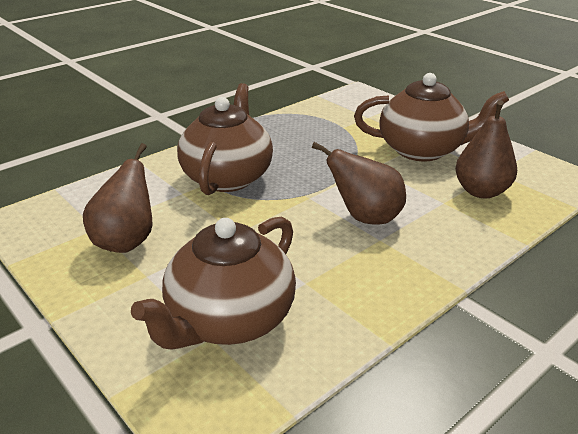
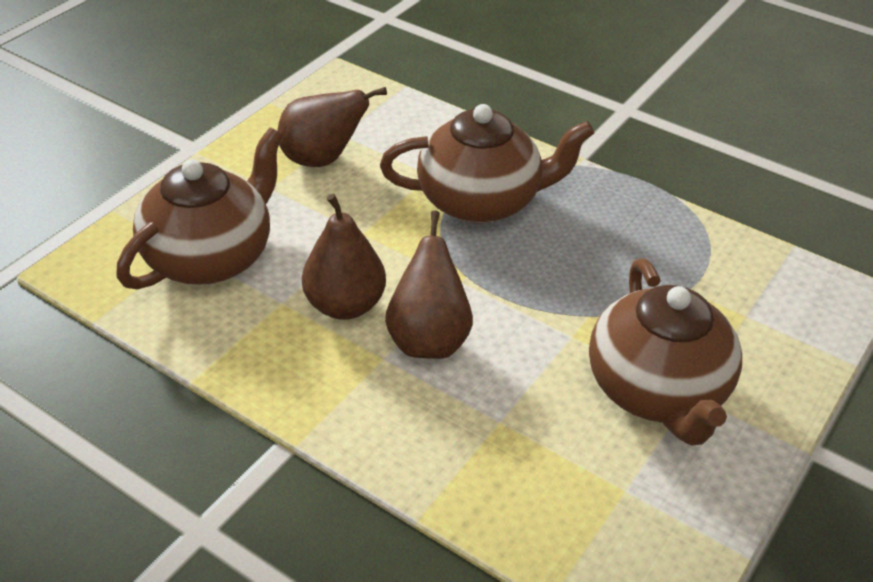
camera: 75 degrees right, 10 degrees up
brown teapot [131,217,296,350] -> brown teapot turned 105 degrees clockwise [116,128,283,290]
brown pear [455,100,517,198] -> brown pear moved to [302,194,386,320]

